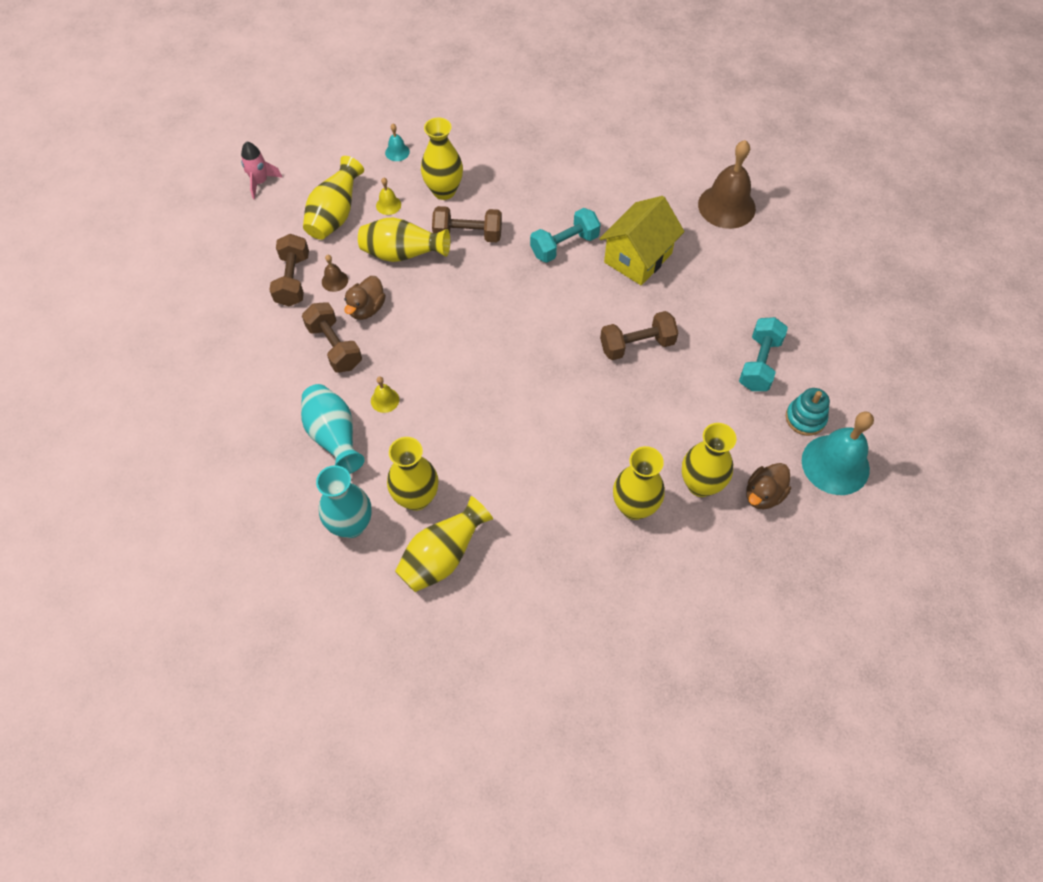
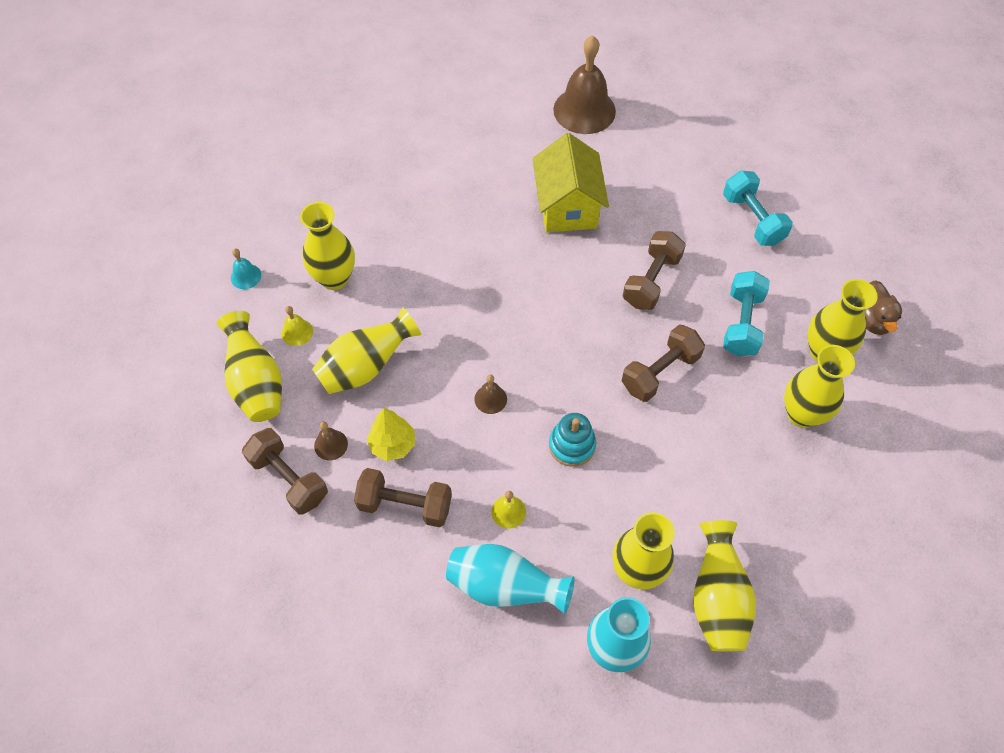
camera: 45 degrees left, 0 degrees up
pink rocket [241,141,283,199] -> none
brown duck [344,276,386,320] -> yellow tree [367,408,415,461]
brown dumbbell [432,206,502,242] -> brown dumbbell moved to [622,325,705,402]
turquoise dumbbell [530,208,601,263] -> turquoise dumbbell moved to [723,271,770,357]
turquoise stacking toy [786,388,830,436] -> turquoise stacking toy moved to [549,413,596,467]
turquoise bell [802,411,874,495] -> none
none -> brown bell [474,374,507,414]

